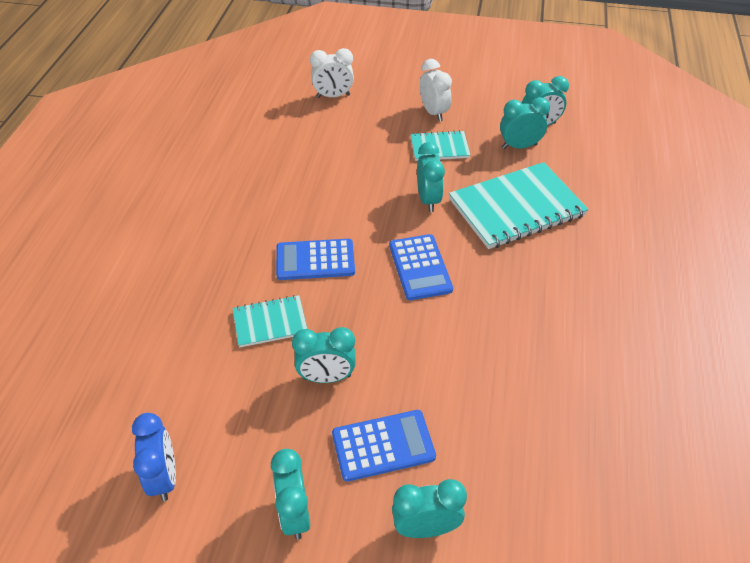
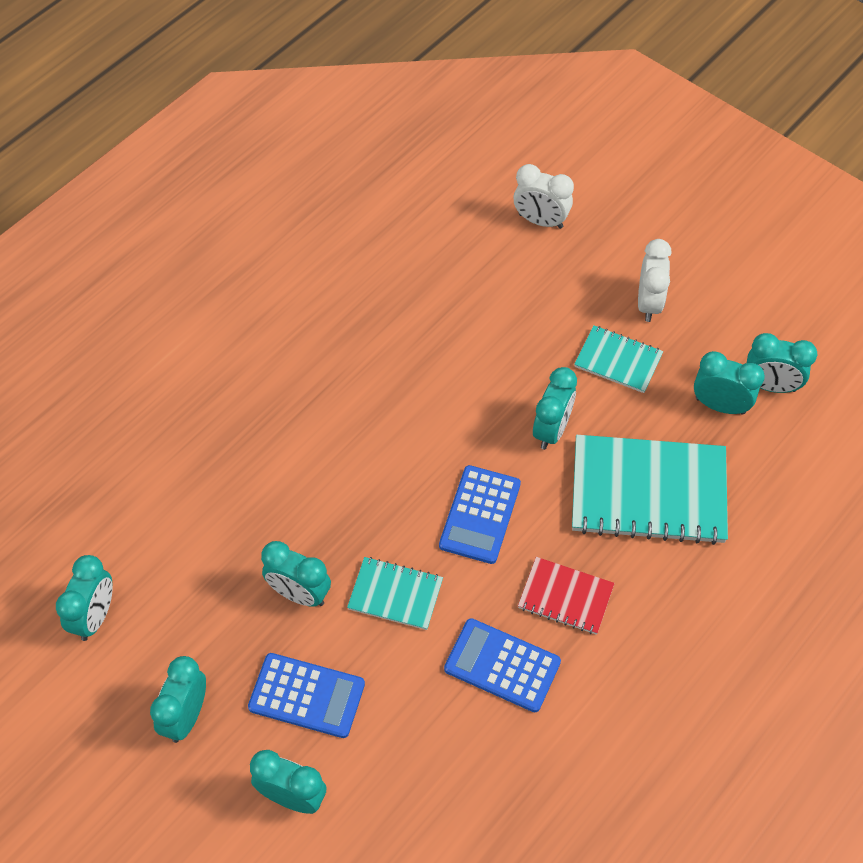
camera: 30 degrees right, 10 degrees up
blue clock [132,413,176,501] -> turquoise clock [56,555,113,641]
turquoise notebook [233,295,307,347] -> turquoise notebook moved to [347,557,443,630]
blue calculator [276,239,355,280] -> blue calculator moved to [444,618,561,712]
none -> red notebook [518,557,615,635]

